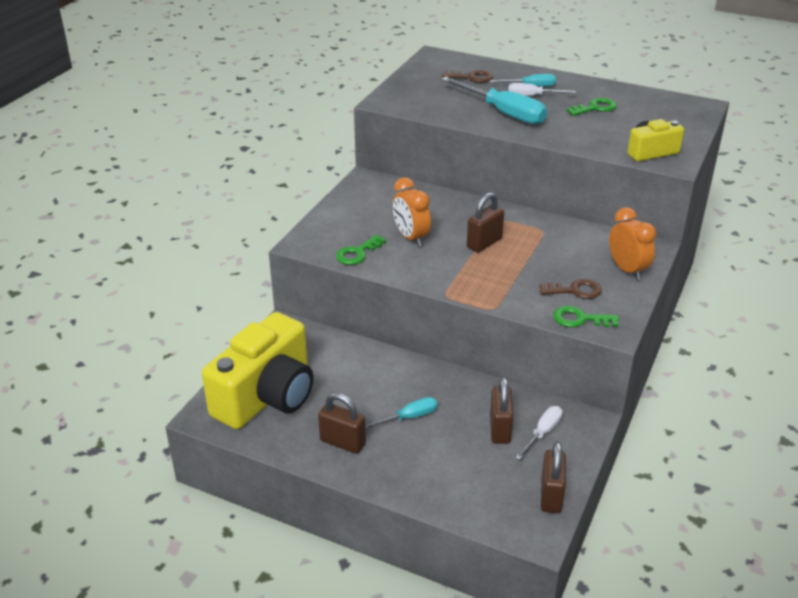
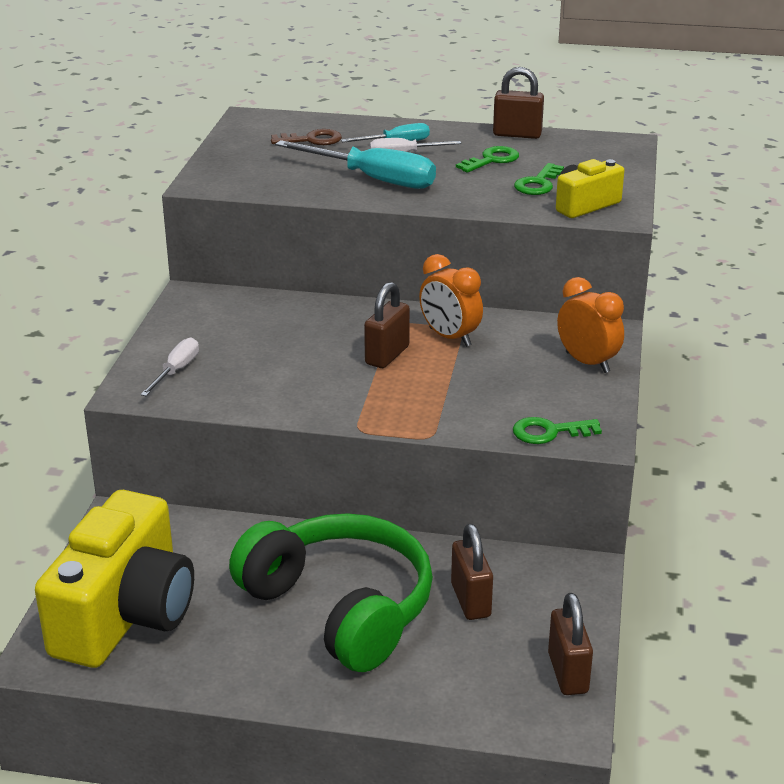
camera: 15 degrees left, 5 degrees down
brown padlock [318,393,366,454] -> brown padlock moved to [493,67,544,139]
green key [336,235,386,265] -> green key moved to [514,163,564,195]
turquoise screwdriver [366,397,437,429] -> green headphones [229,513,433,672]
orange clock [393,177,431,247] -> orange clock moved to [419,254,483,347]
white screwdriver [515,406,562,460] -> white screwdriver moved to [140,338,199,396]
brown key [539,279,602,299] -> none

